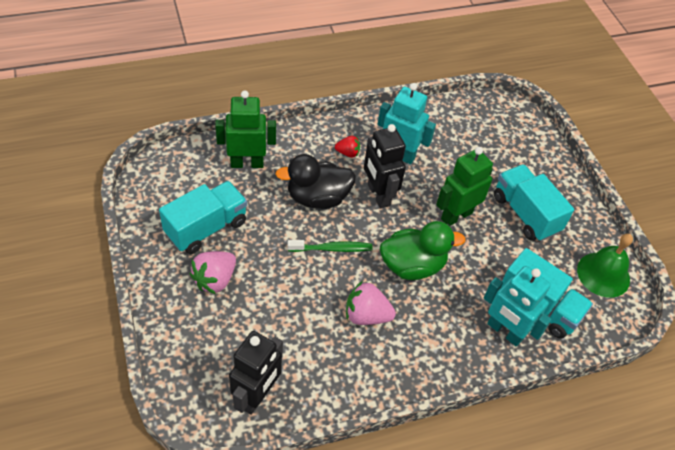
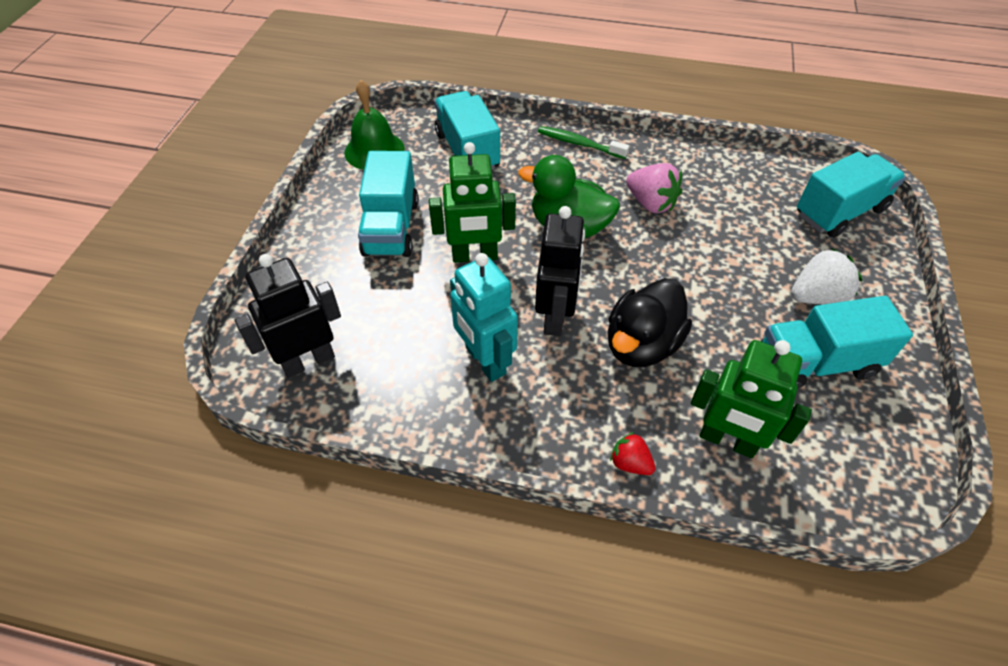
camera: 145 degrees left, 0 degrees up
pink strawberry [190,251,236,294] -> white strawberry [791,248,862,304]
black robot [229,331,283,415] -> black robot moved to [235,254,341,378]
black duck [275,154,356,209] -> black duck turned 105 degrees clockwise [607,278,692,367]
green toothbrush [288,240,373,252] -> green toothbrush moved to [538,126,629,159]
red strawberry [335,136,360,158] -> red strawberry moved to [610,432,656,475]
turquoise robot [484,266,552,347] -> none
none -> turquoise truck [797,152,906,238]

